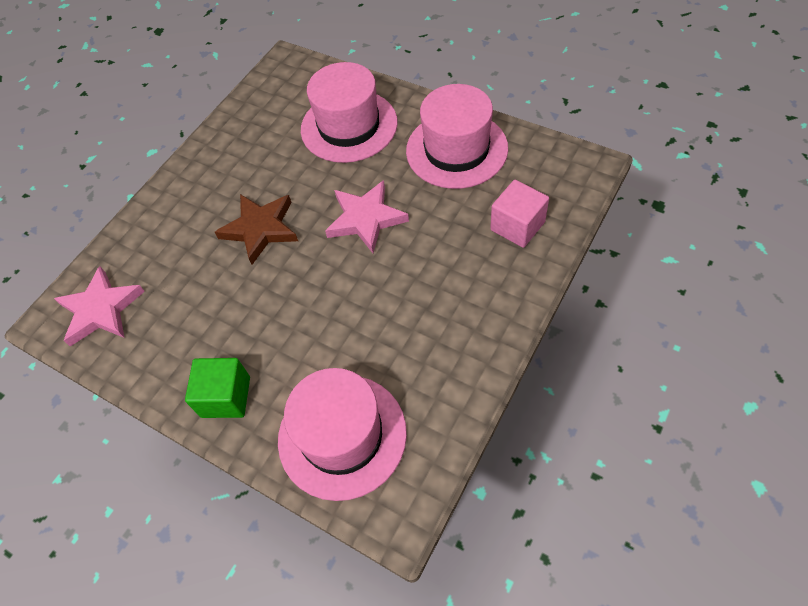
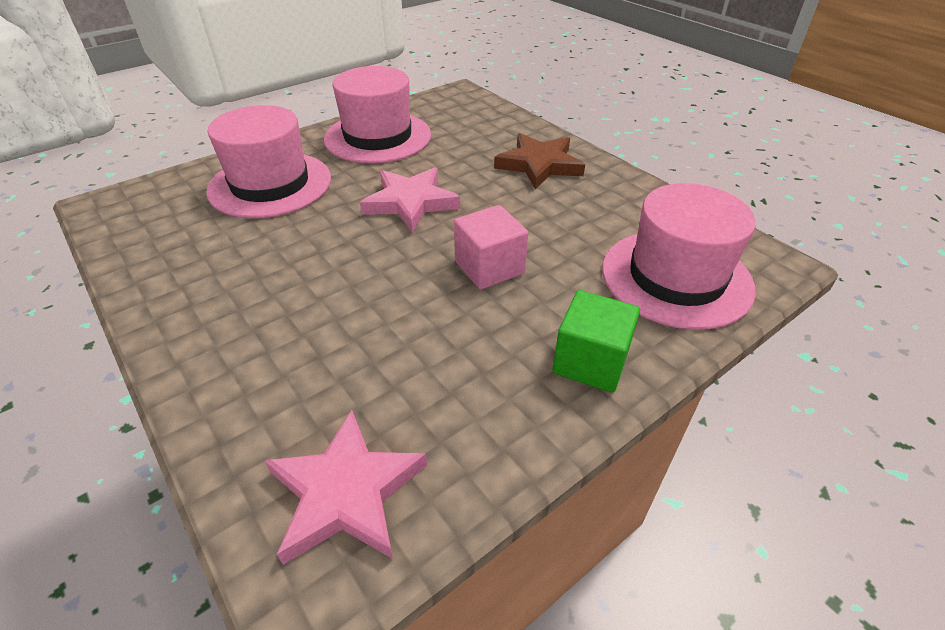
camera: 75 degrees left, 15 degrees down
brown star [215,194,298,265] -> brown star moved to [494,133,585,189]
pink cube [490,180,549,248] -> pink cube moved to [454,205,528,290]

